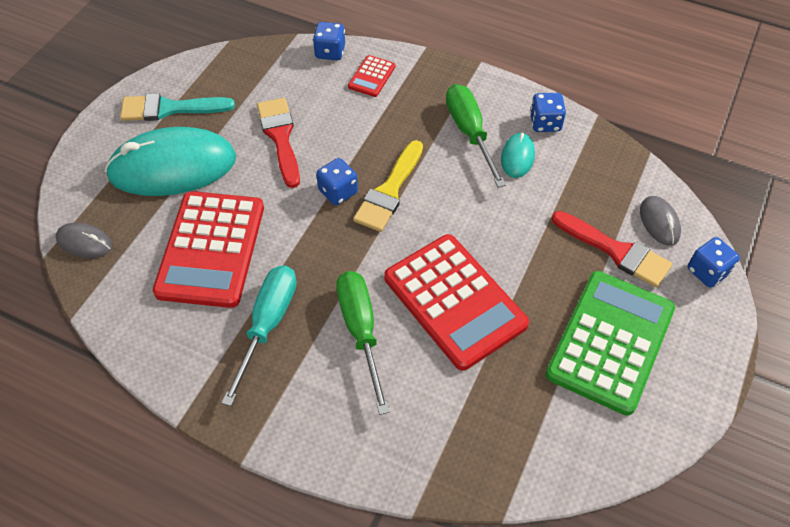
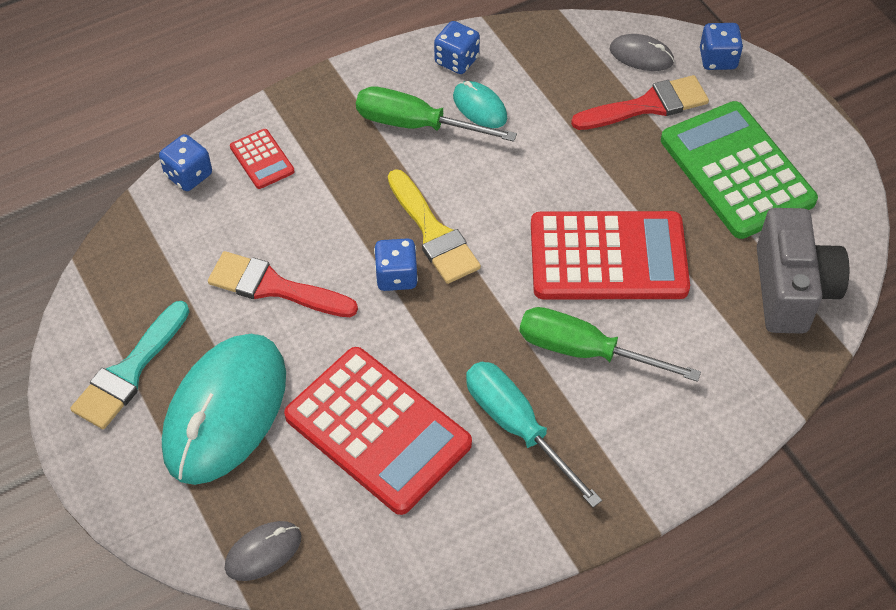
camera: 55 degrees left, 0 degrees up
none -> grey camera [757,208,849,334]

